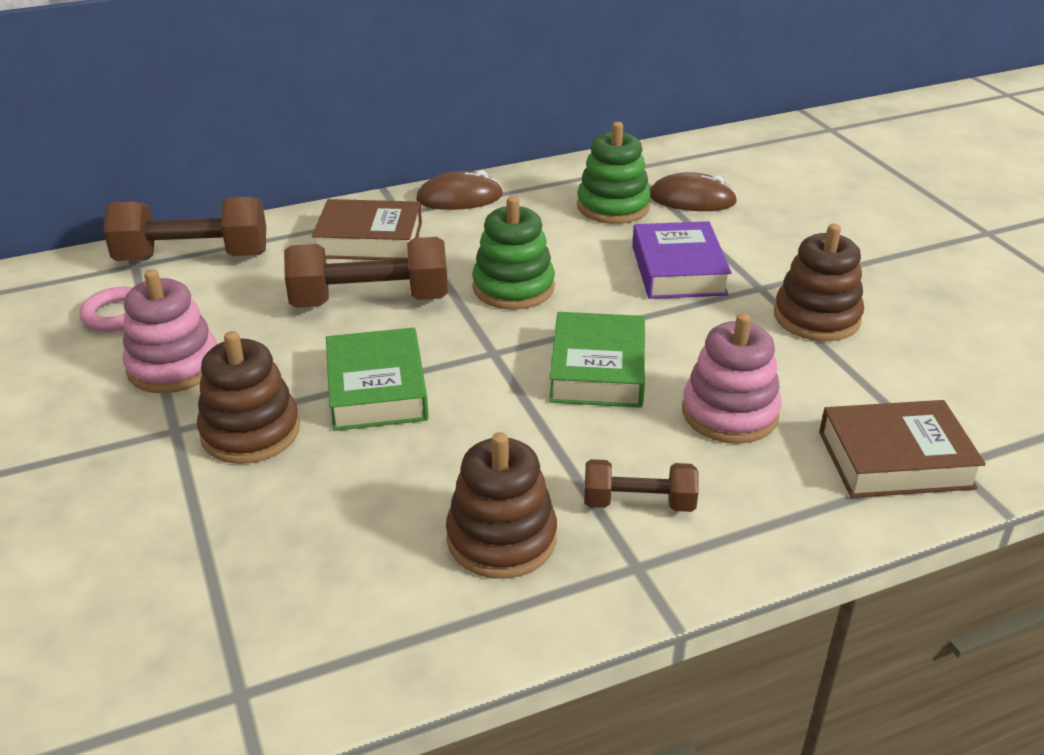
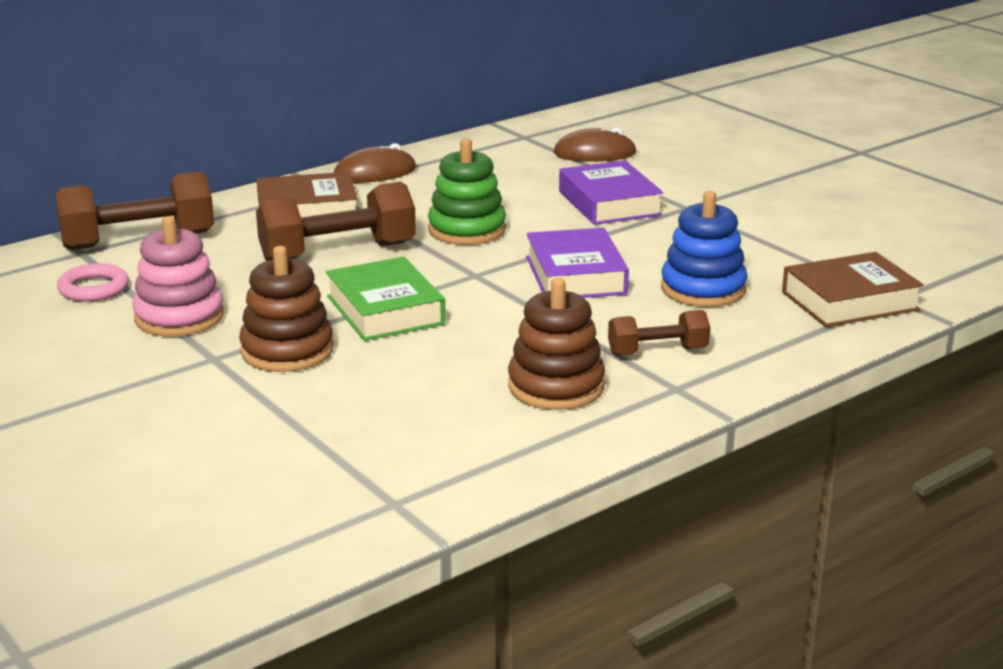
camera: 15 degrees left, 10 degrees down
green book [549,312,645,408] -> purple book [526,228,629,298]
green stacking toy [577,122,651,224] -> none
pink stacking toy [682,313,782,444] -> blue stacking toy [661,191,747,307]
brown stacking toy [774,224,864,341] -> none

